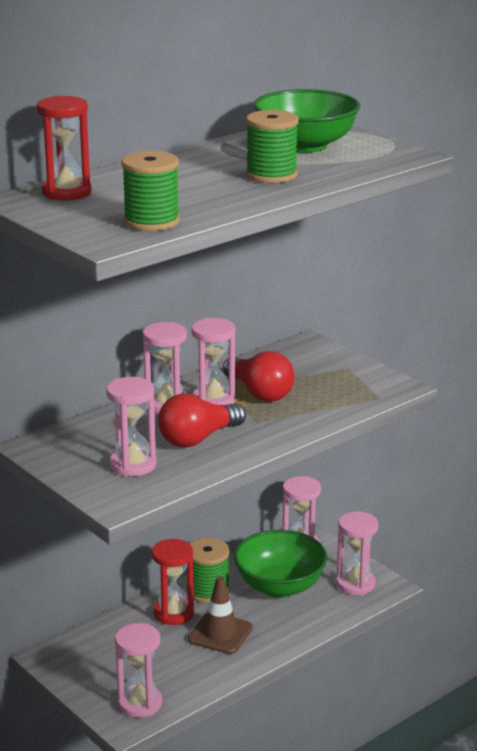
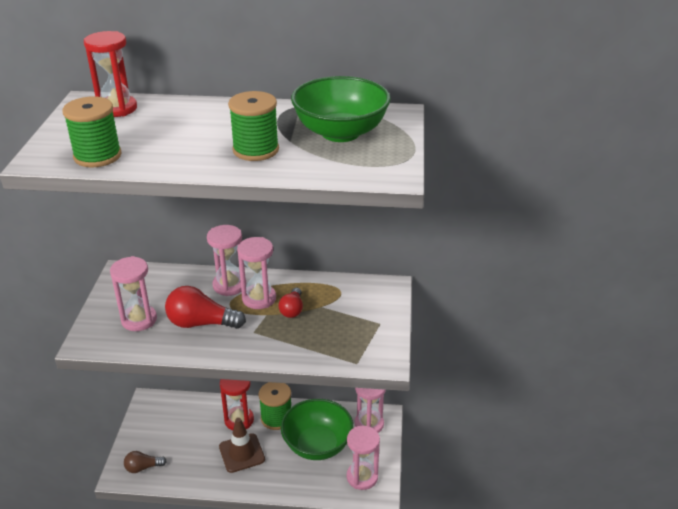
camera: 45 degrees right, 10 degrees up
pink hourglass [115,623,162,718] -> brown light bulb [124,451,167,473]
red light bulb [223,351,295,402] -> red light bulb [278,288,303,318], size x0.59

